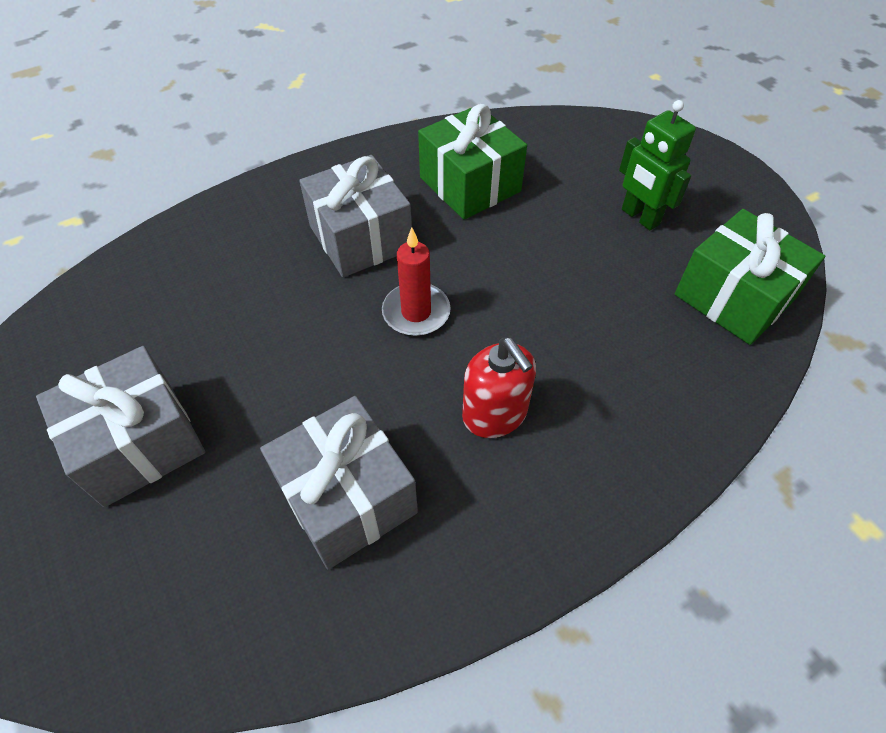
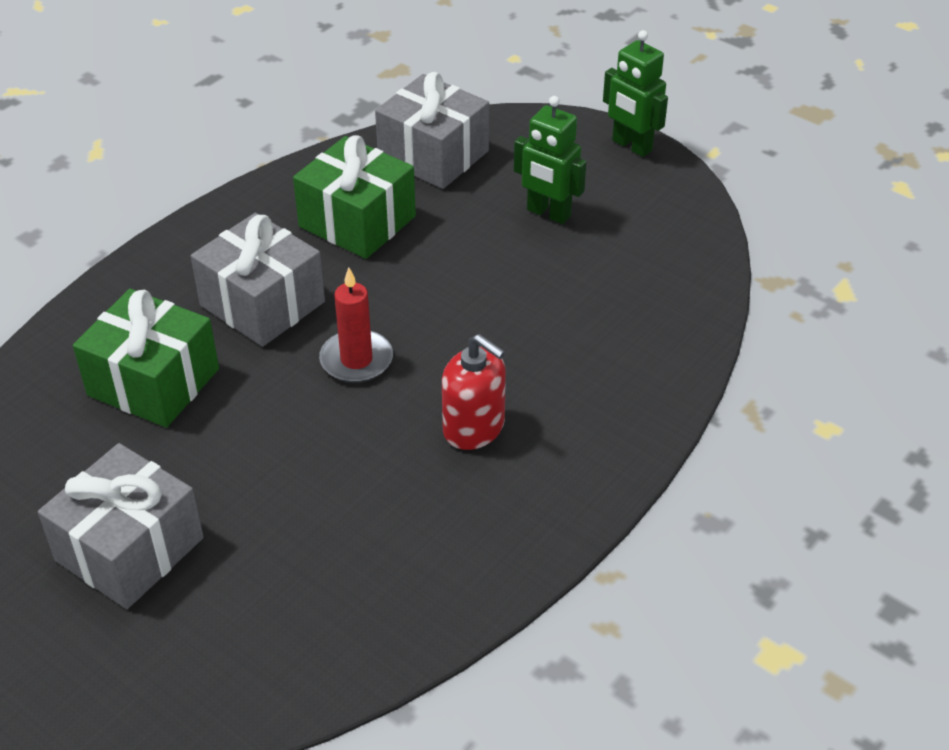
camera: 20 degrees left, 10 degrees down
grey gift [260,396,418,570] -> grey gift moved to [375,72,489,189]
green gift [674,209,825,345] -> green gift moved to [73,288,219,428]
none -> green robot [603,30,668,157]

